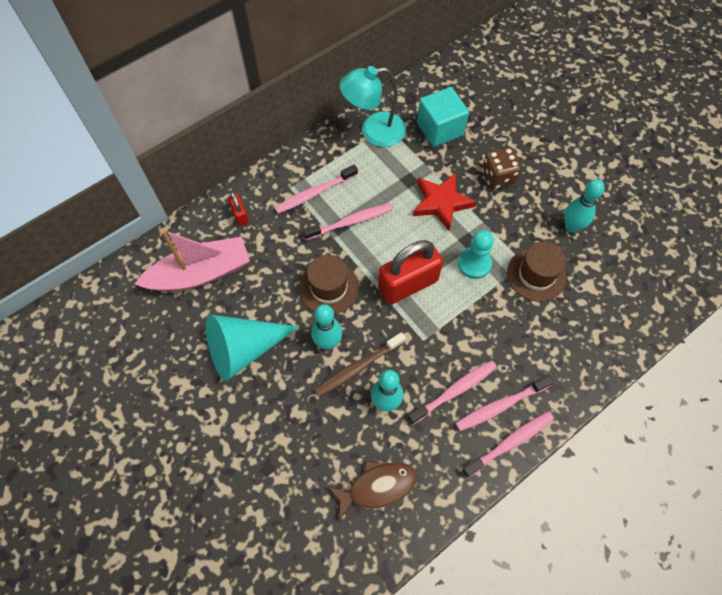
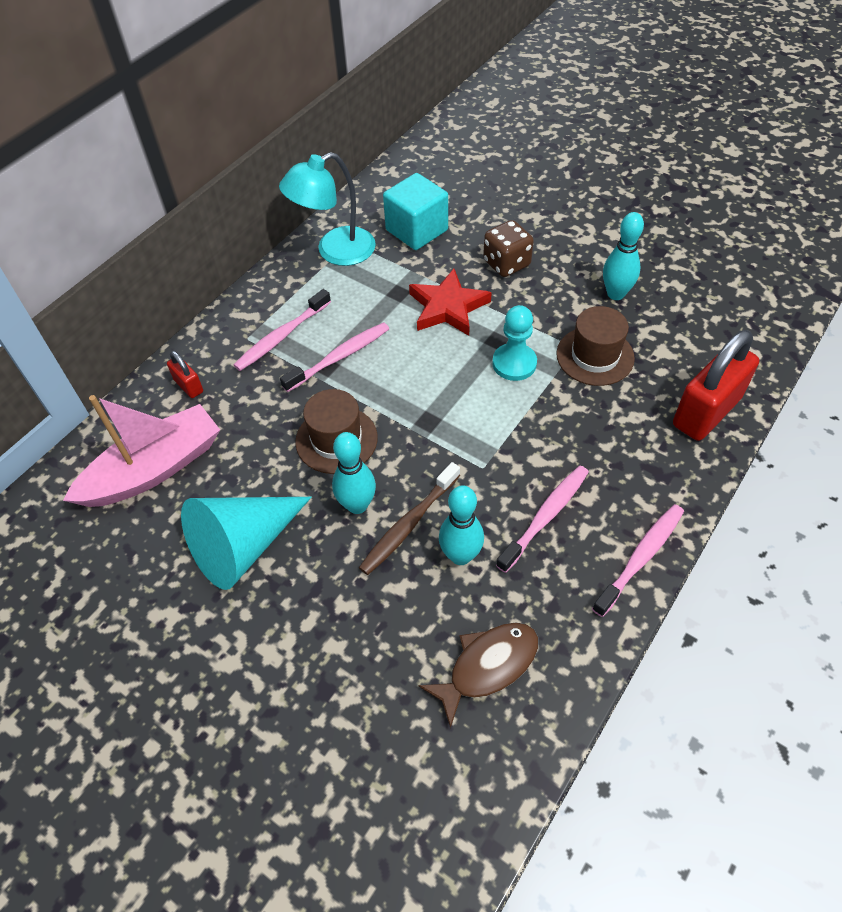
camera: 15 degrees left, 10 degrees down
red padlock [378,240,443,305] -> red padlock moved to [673,330,759,441]
pink toothbrush [456,375,554,431] -> none

